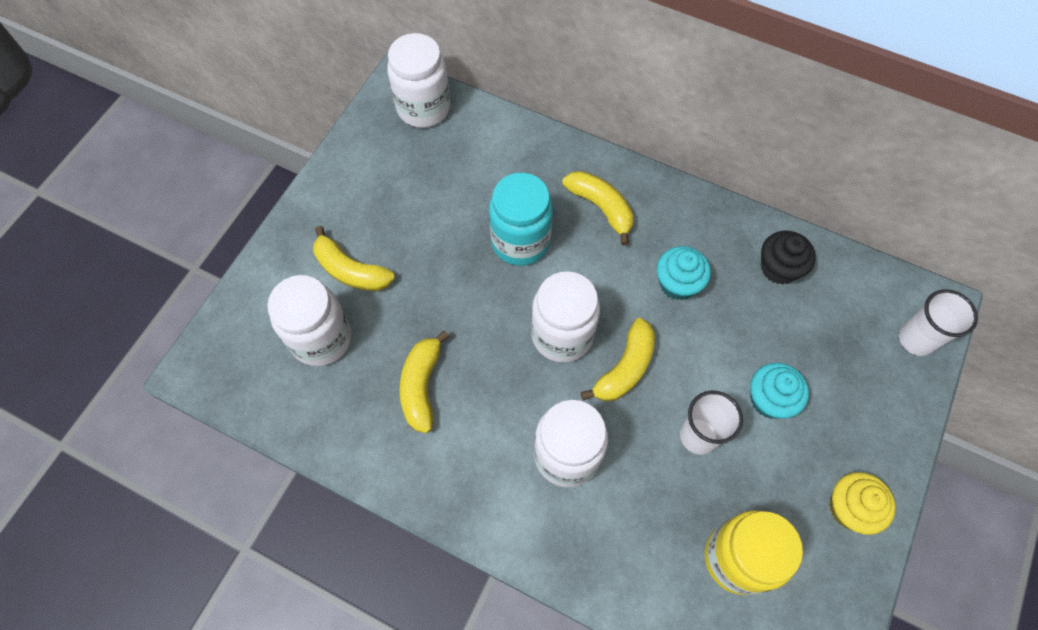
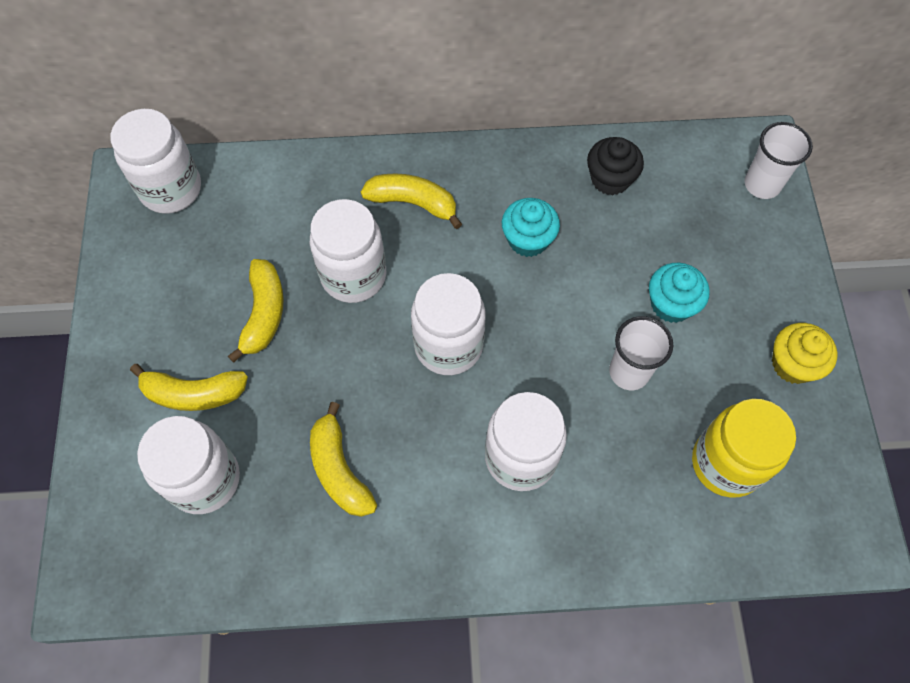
camera: 30 degrees left, 0 degrees up
turquoise jar [489,173,553,266] -> white jar [310,199,386,303]
yellow banana [581,318,655,401] -> yellow banana moved to [228,259,284,363]

